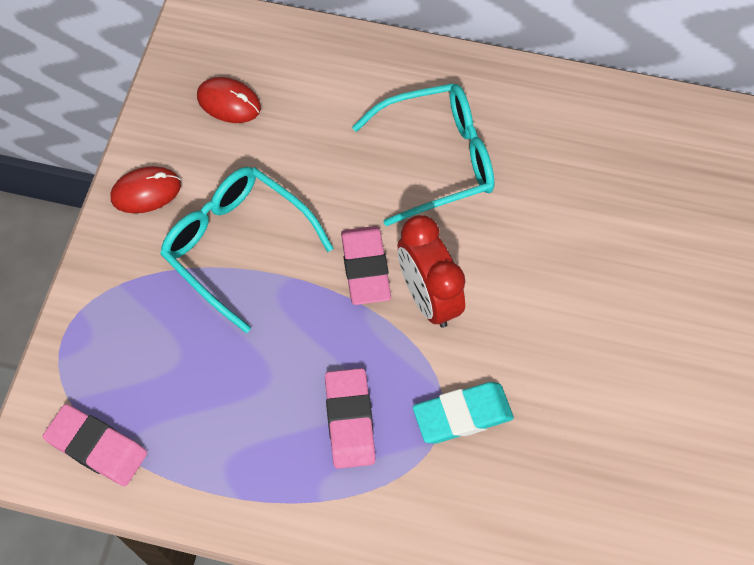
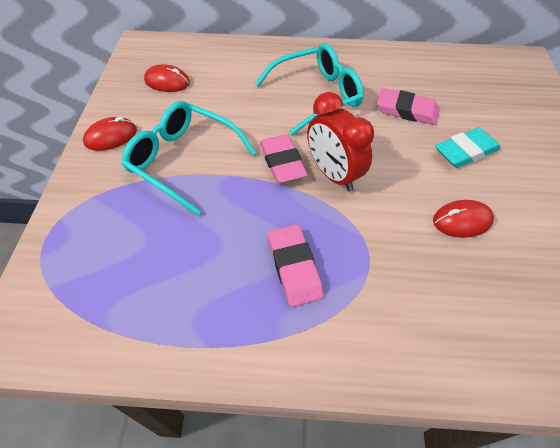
camera: 10 degrees left, 10 degrees down
pink eraser [42,404,147,486] -> pink eraser moved to [377,88,440,125]
turquoise eraser [413,382,514,444] -> turquoise eraser moved to [435,127,500,168]
none -> red mouse [433,200,494,238]

